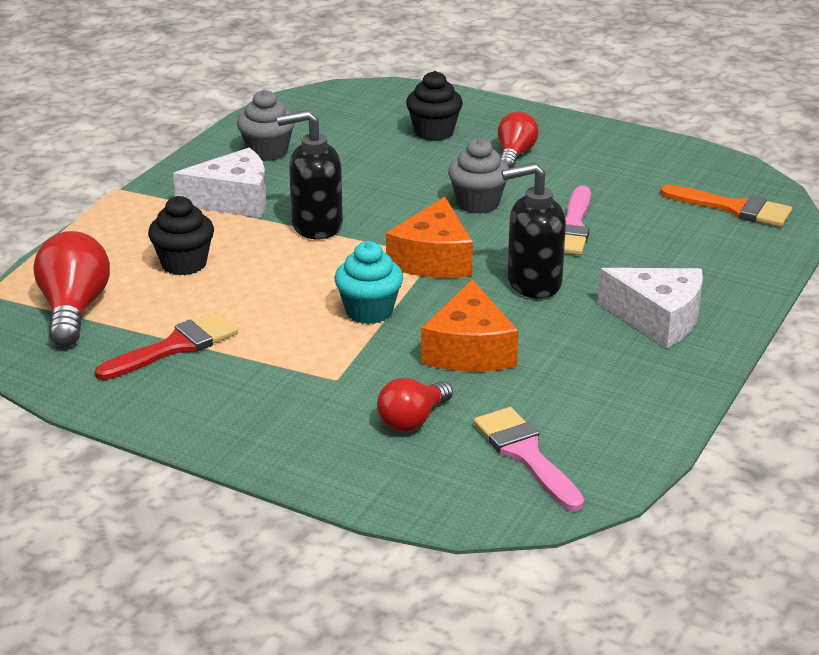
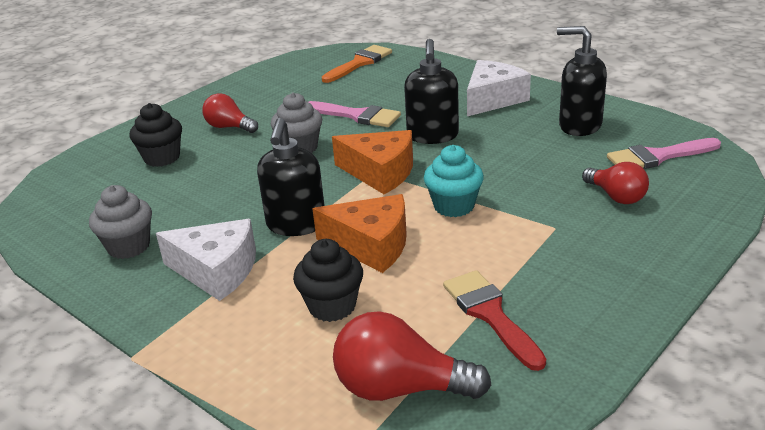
camera: 75 degrees left, 0 degrees up
white cheese [173,148,266,218] -> white cheese turned 105 degrees clockwise [156,219,256,301]
orange cheese [421,280,518,372] -> orange cheese moved to [312,194,407,273]
none -> black soap dispenser [557,26,607,136]

